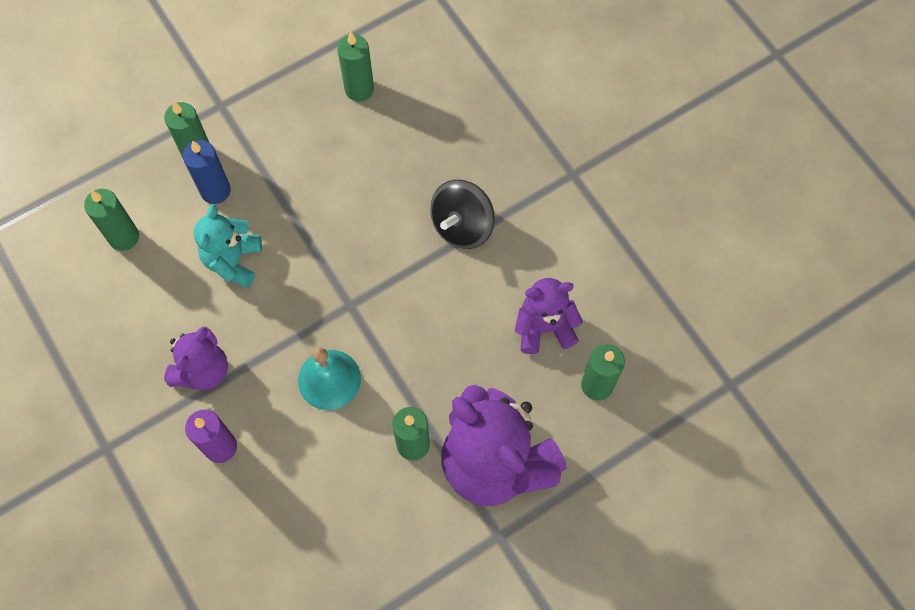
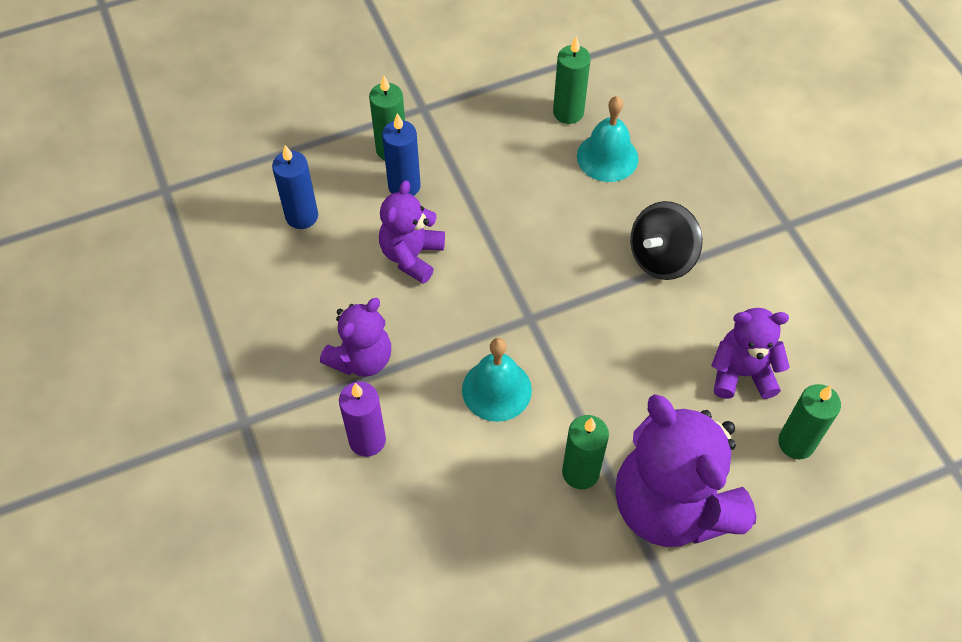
camera: 10 degrees right, 10 degrees down
green candle [84,189,139,251] -> blue candle [272,145,318,229]
turquoise teddy bear [194,204,262,288] -> purple teddy bear [379,180,445,284]
none -> turquoise bell [577,96,638,182]

